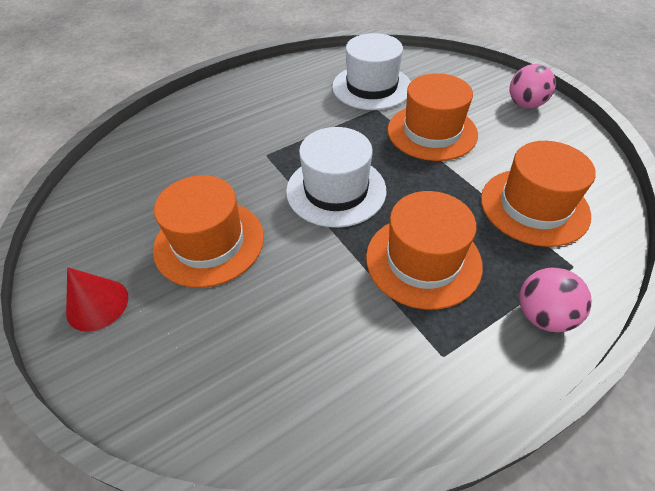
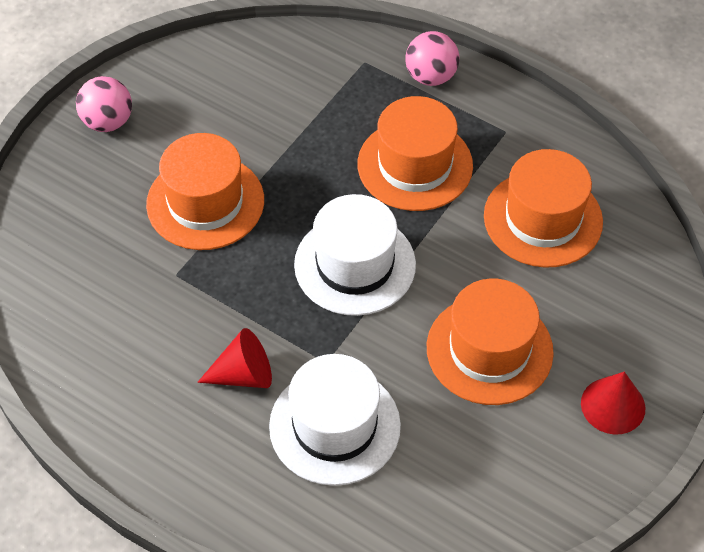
camera: 115 degrees left, 5 degrees up
white hat [332,33,411,110] -> white hat moved to [269,354,401,486]
orange hat [481,141,596,247] -> orange hat moved to [484,149,603,268]
none -> red cone [197,328,272,388]

